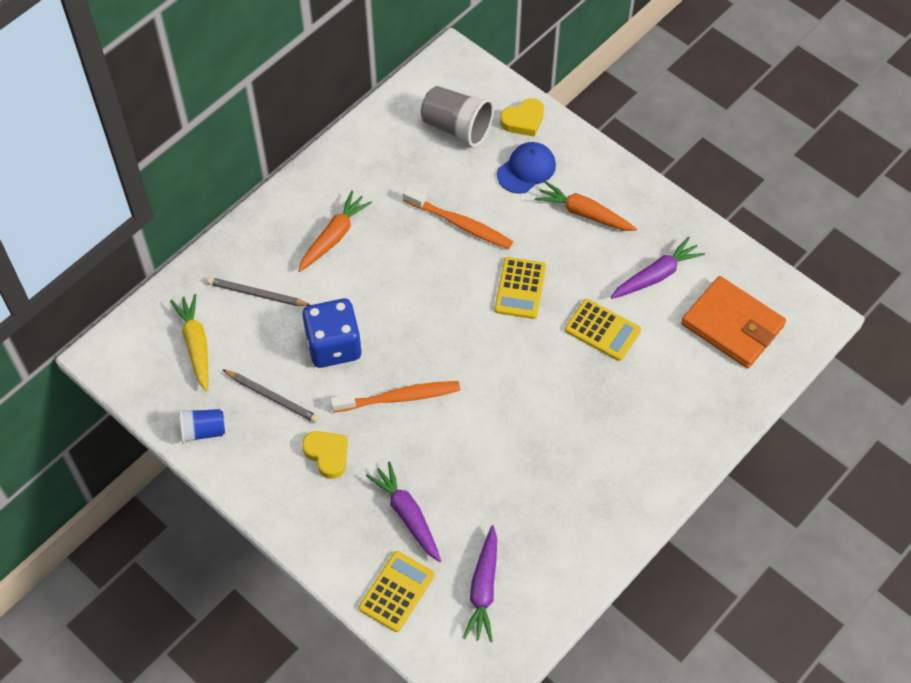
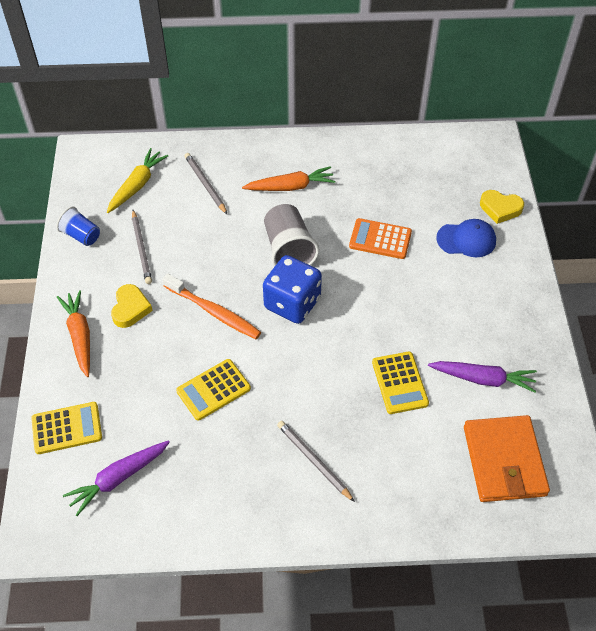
camera: 45 degrees right, 5 degrees down
blue dice [302,298,362,368] -> blue dice moved to [263,255,322,324]
purple carrot [366,461,441,562] -> none
orange toothbrush [403,187,513,249] -> orange calculator [349,218,412,259]
grey cup [421,86,494,147] -> grey cup moved to [264,204,319,266]
yellow calculator [495,257,546,319] -> yellow calculator moved to [176,359,251,421]
orange carrot [535,181,637,231] -> orange carrot moved to [57,290,90,377]
none -> grey pencil [277,421,355,502]

